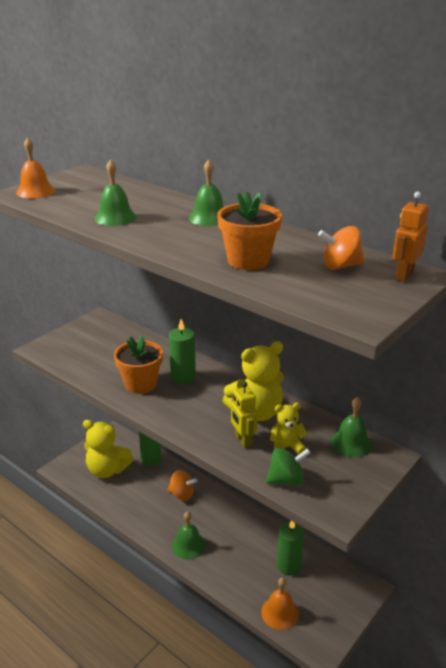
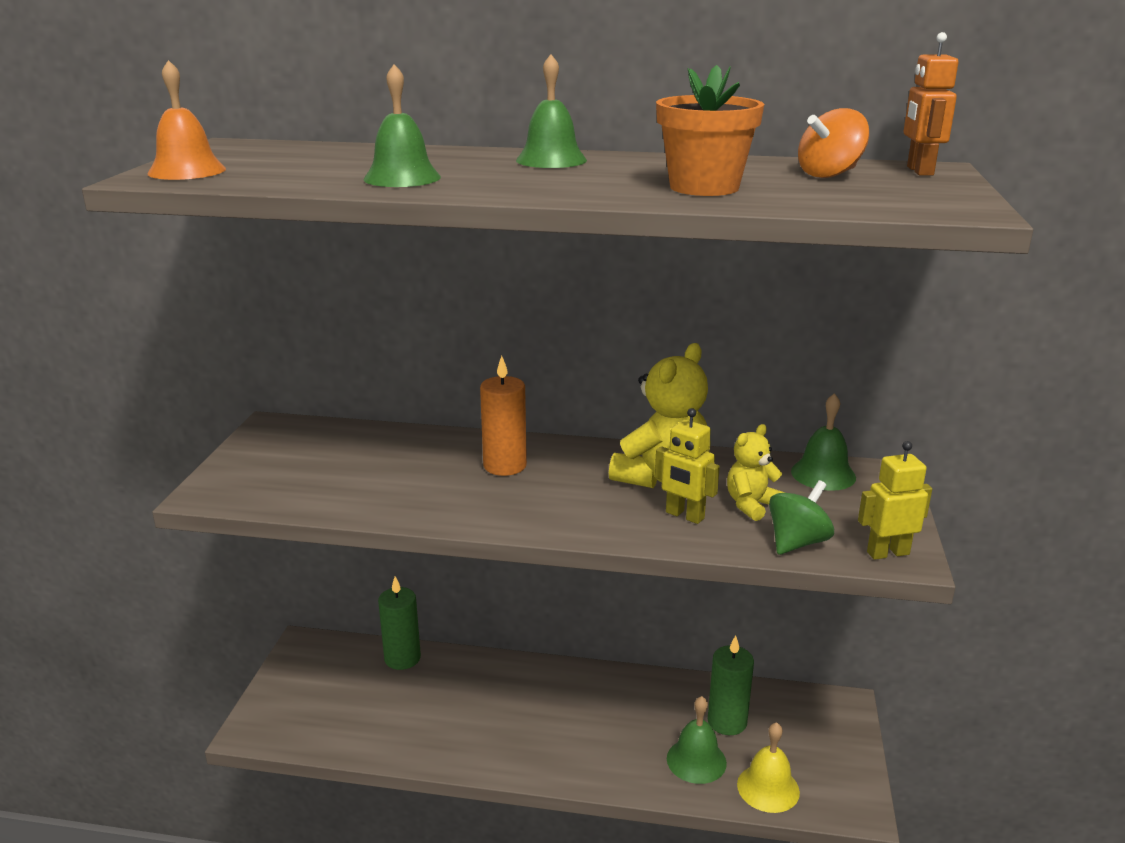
camera: 30 degrees left, 5 degrees down
yellow teddy bear [83,420,133,478] -> none
orange flower pot [114,335,163,394] -> none
orange spinning top [168,470,197,501] -> none
green candle [169,319,196,384] -> orange candle [480,356,527,476]
green bell [172,511,206,559] -> green bell moved to [667,696,727,784]
orange bell [261,578,299,630] -> yellow bell [737,722,800,813]
none -> yellow robot [858,441,932,560]

